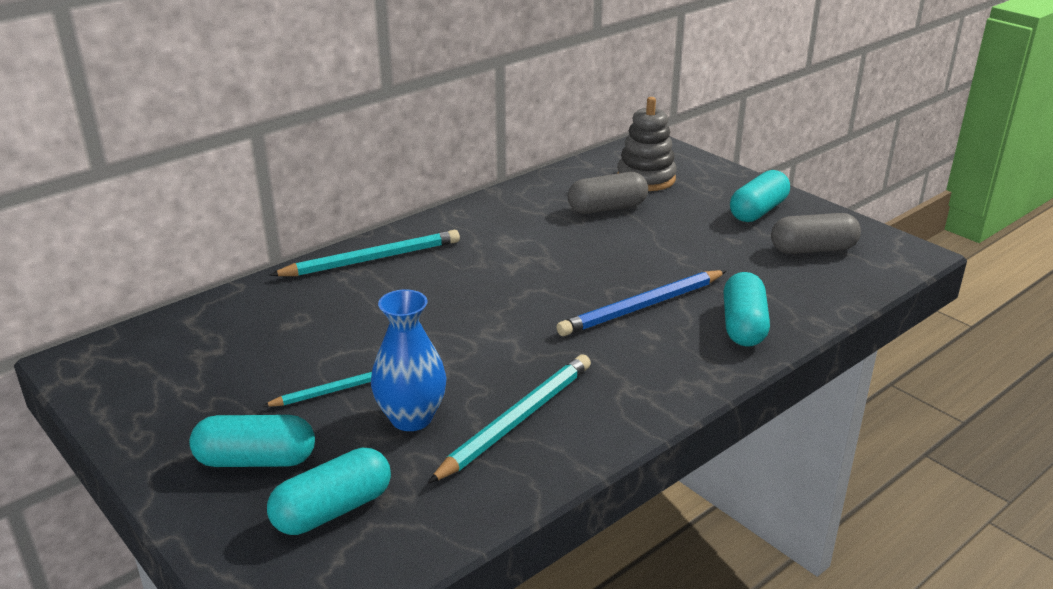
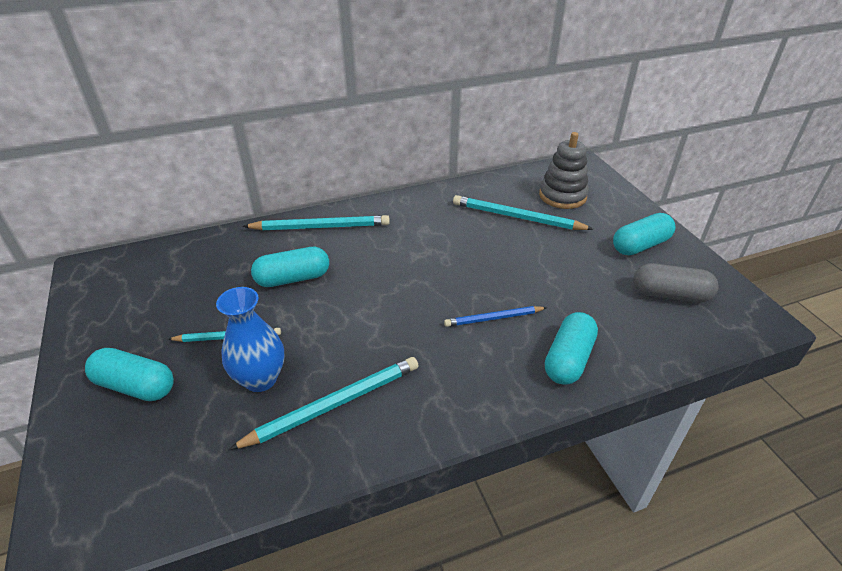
camera: 20 degrees right, 10 degrees up
turquoise capsule [267,448,391,535] -> turquoise capsule moved to [251,247,329,287]
blue pencil [556,270,726,336] -> blue pencil [444,306,547,327], size x0.61
grey capsule [568,172,648,214] -> turquoise pencil [453,195,593,230]

